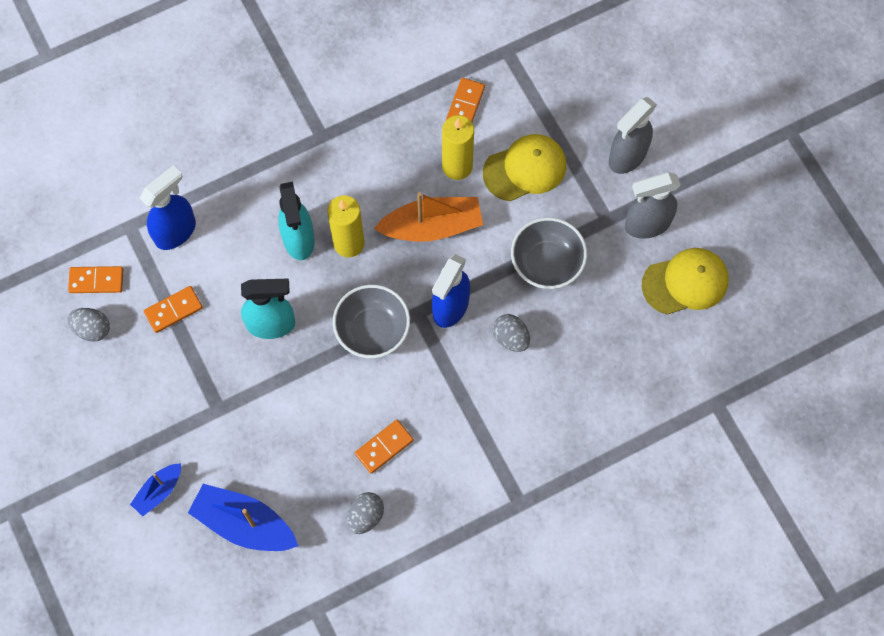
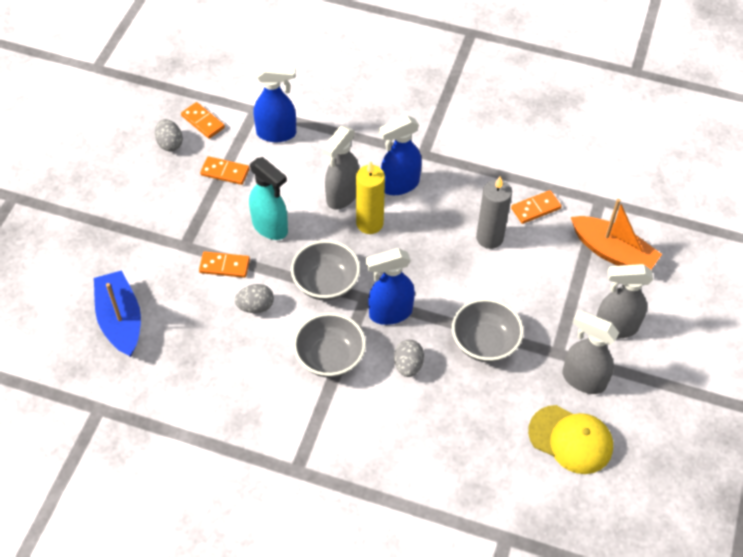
camera: 45 degrees right, 15 degrees down
blue boat [130,463,181,516] -> none
turquoise spray bottle [278,182,315,260] -> grey spray bottle [323,126,359,210]
grey egg [347,492,384,534] -> grey egg moved to [235,284,274,313]
orange domino [355,420,414,474] -> orange domino moved to [199,252,250,278]
orange boat [374,192,483,242] -> orange boat moved to [571,199,662,269]
yellow candle [442,115,474,180] -> grey candle [476,177,512,249]
yellow cap [483,134,566,201] -> none
none -> grey bowl [293,313,366,378]
none -> blue spray bottle [379,115,422,195]

